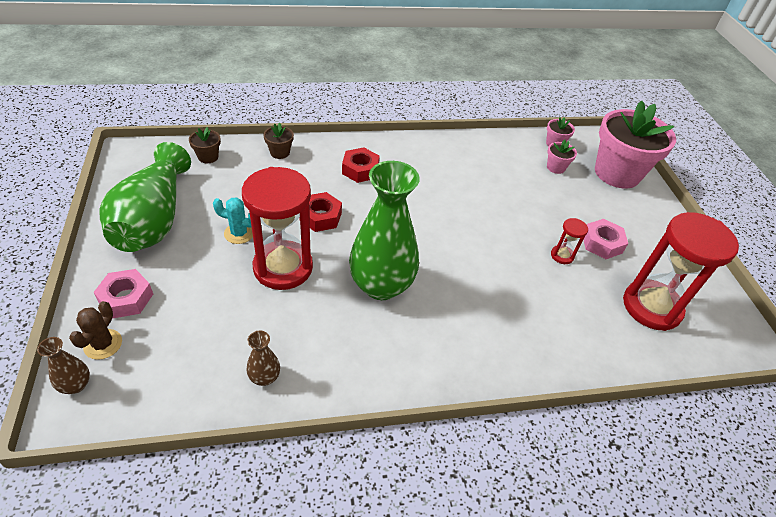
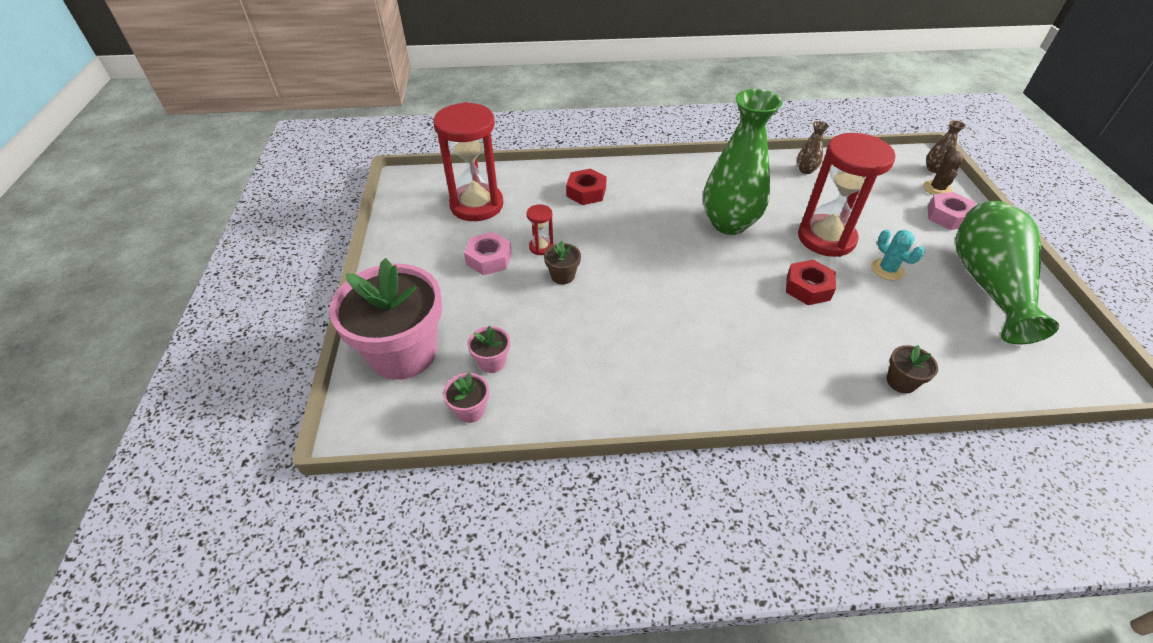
camera: 170 degrees left, 0 degrees up
brown flower pot [189,127,221,163] -> brown flower pot moved to [544,241,581,284]
turquoise cactus [213,197,253,244] -> turquoise cactus turned 45 degrees clockwise [871,229,924,280]
red nut [342,147,380,183] -> red nut moved to [566,169,607,205]

